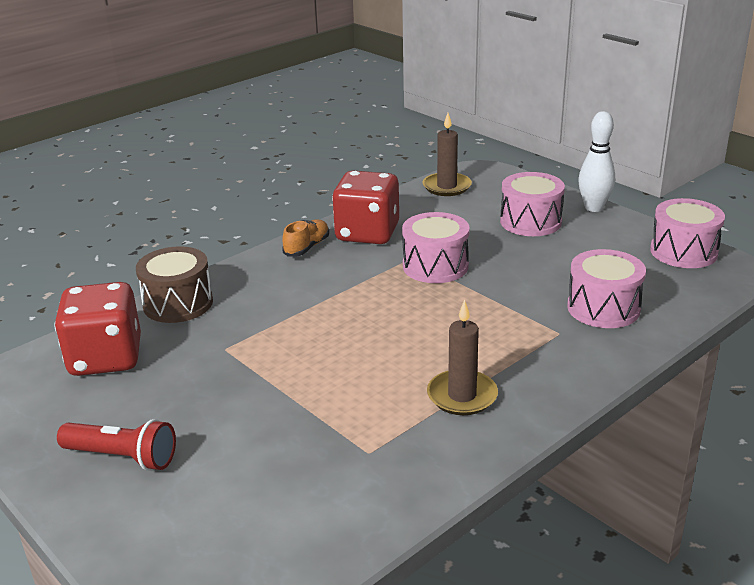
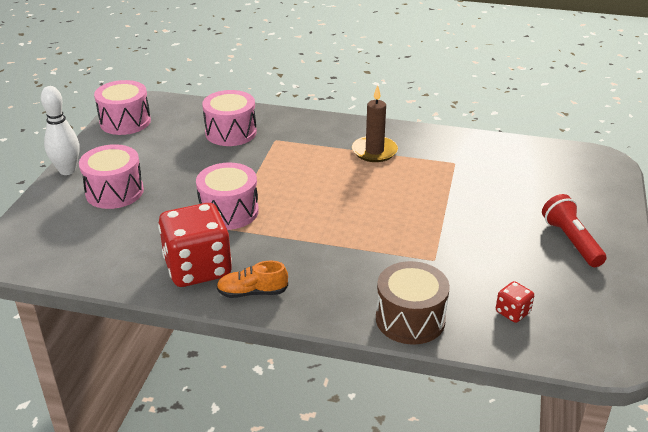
camera: 125 degrees left, 5 degrees up
red dice [55,282,141,376] -> red dice [496,281,534,323], size x0.44
brown candle [422,113,472,196] -> none

